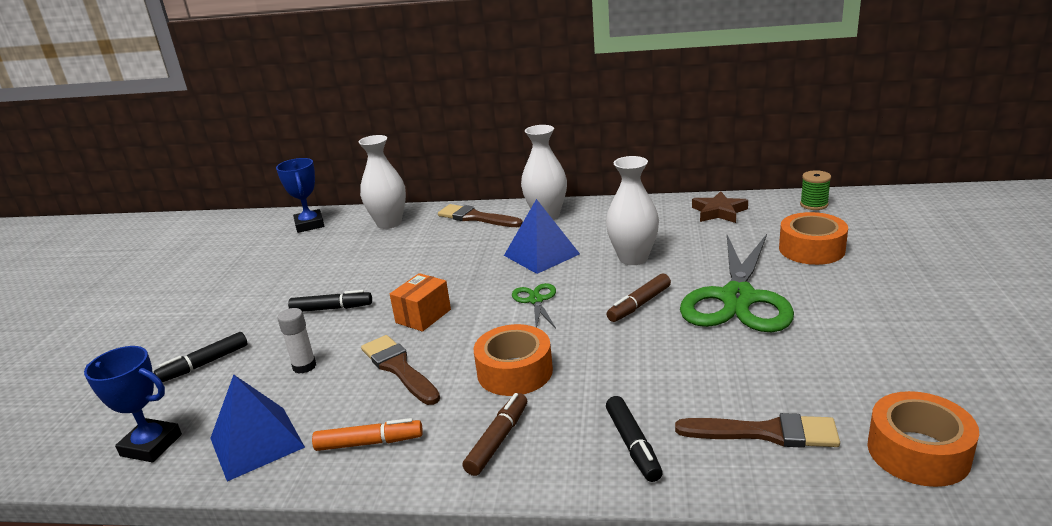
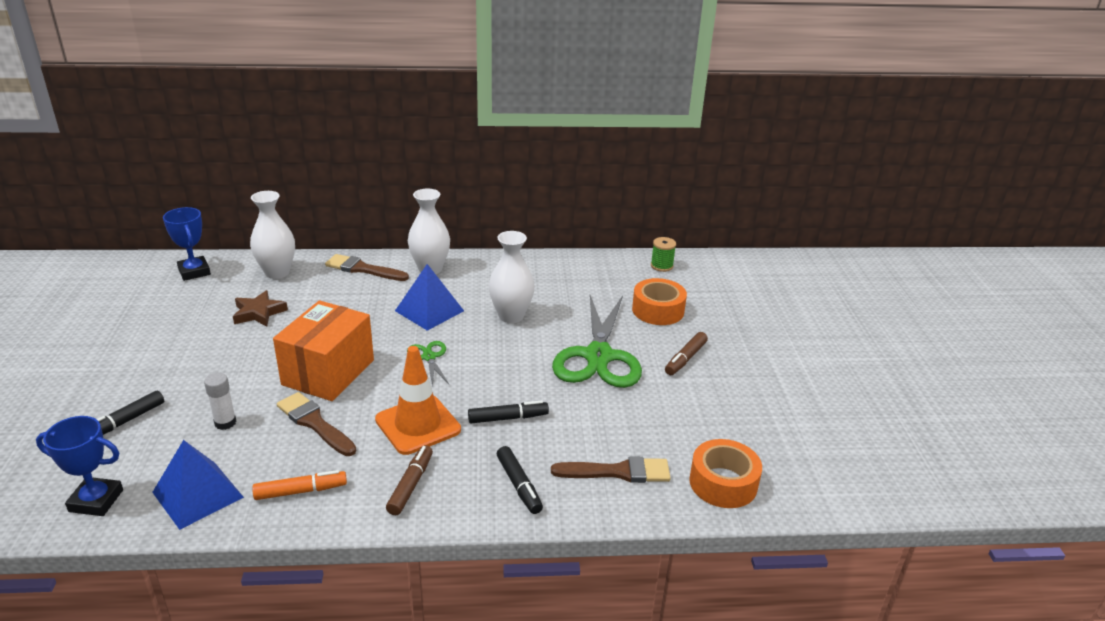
camera: 15 degrees left, 5 degrees up
black marker [288,290,372,312] -> black marker moved to [468,400,549,423]
orange box [390,273,451,332] -> orange box [273,300,374,401], size x1.86
orange tape [474,324,553,396] -> orange traffic cone [375,346,461,455]
brown marker [607,274,671,322] -> brown marker moved to [665,332,708,375]
brown star [692,191,748,223] -> brown star moved to [233,290,288,327]

